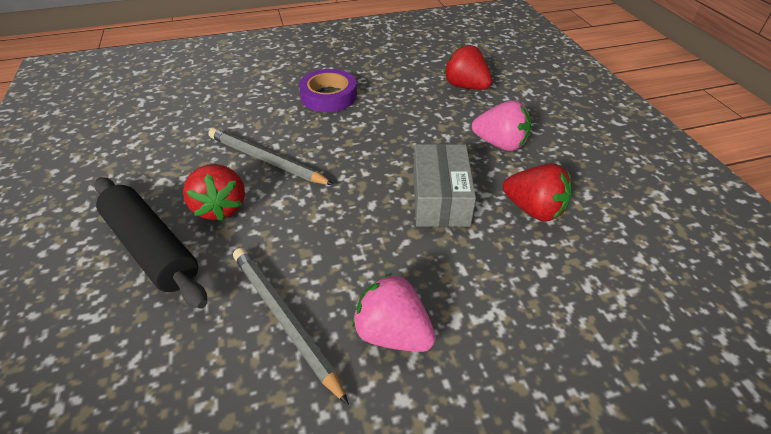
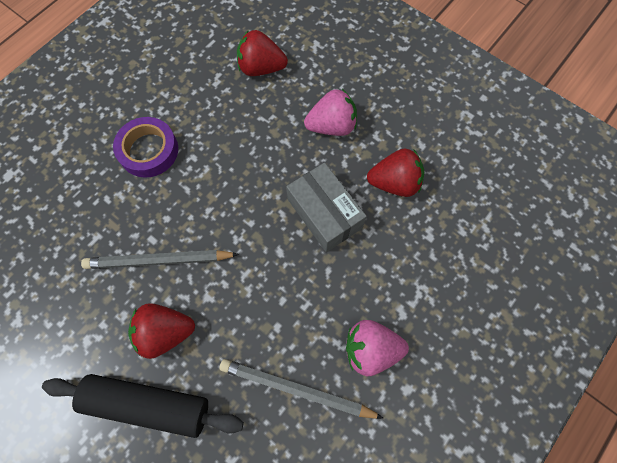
camera: 35 degrees left, 25 degrees up
red strawberry [183,164,245,221] -> red strawberry turned 135 degrees clockwise [128,303,195,359]

